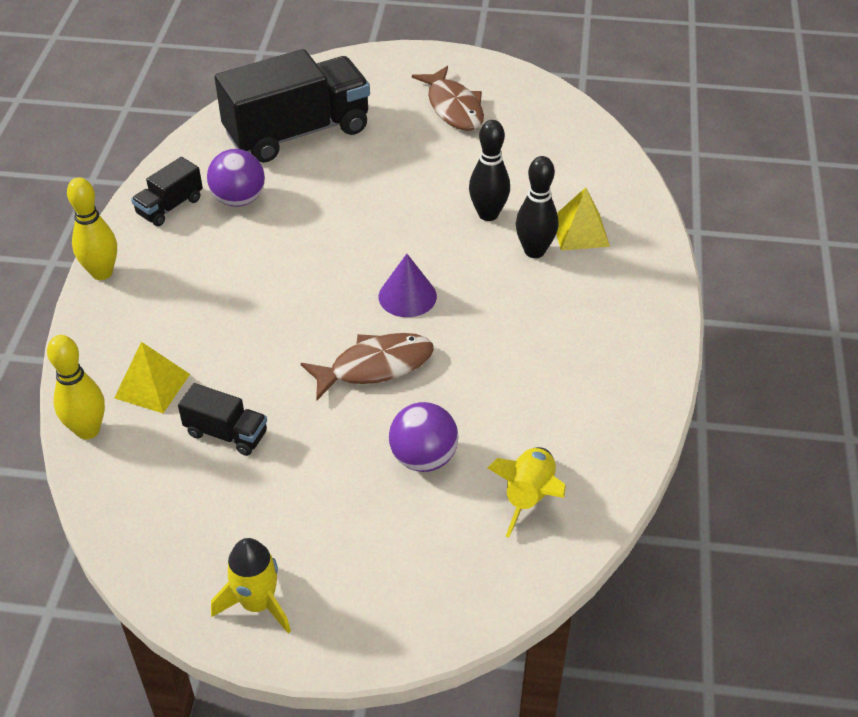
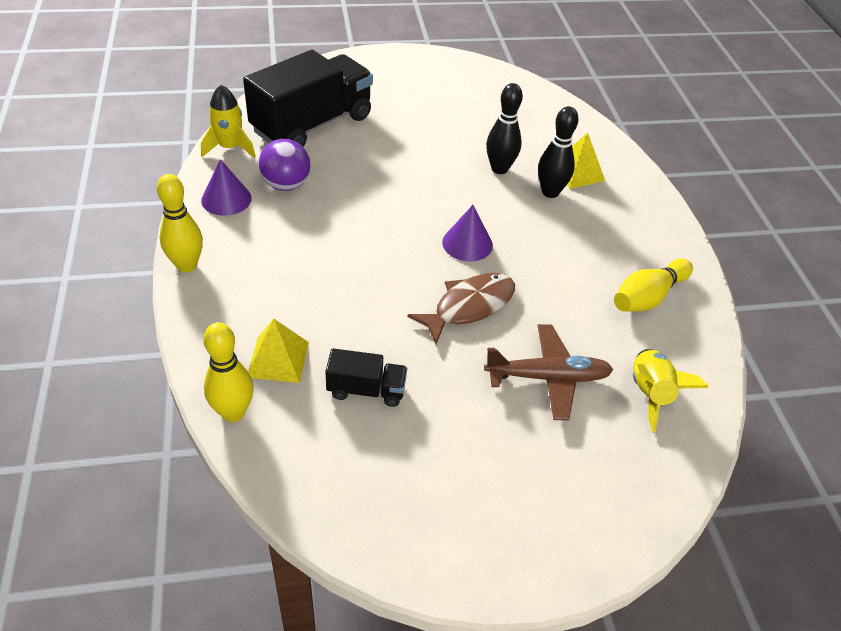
camera: 20 degrees left, 0 degrees up
black truck [131,157,203,226] -> purple cone [201,159,252,216]
yellow rocket [211,538,291,633] -> yellow rocket moved to [201,85,256,158]
purple ball [389,402,458,472] -> brown plane [484,324,613,420]
brown fish [412,66,484,131] -> none
none -> yellow bowling pin [614,258,693,312]

